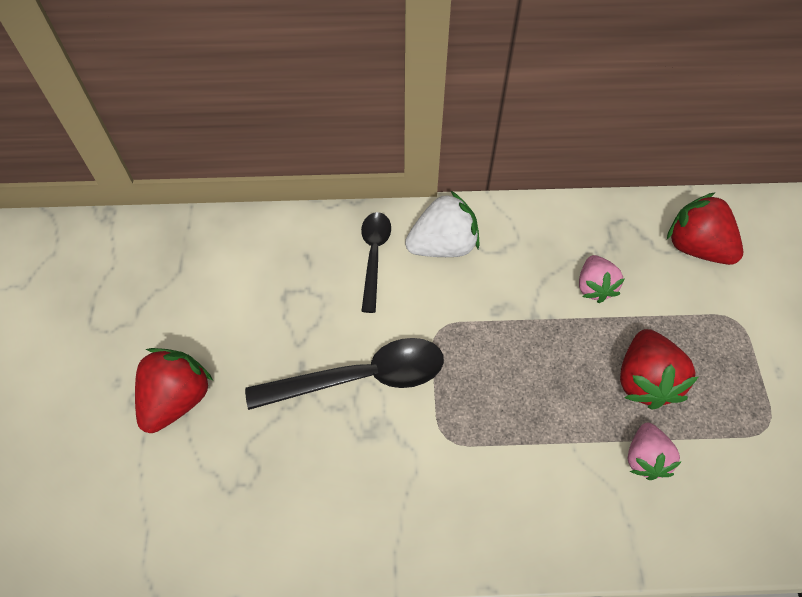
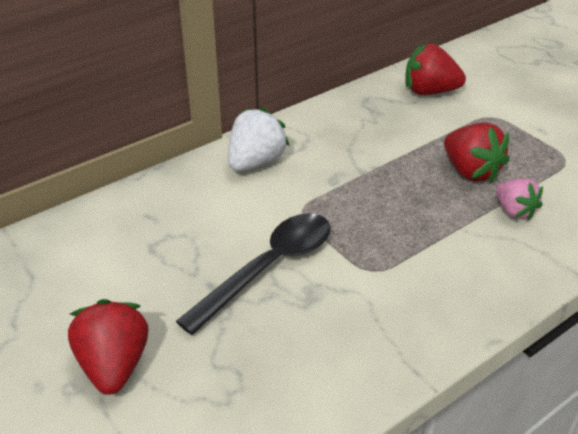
camera: 35 degrees left, 20 degrees down
black spoon [361,212,391,313] -> none
pink strawberry [579,255,624,303] -> none

